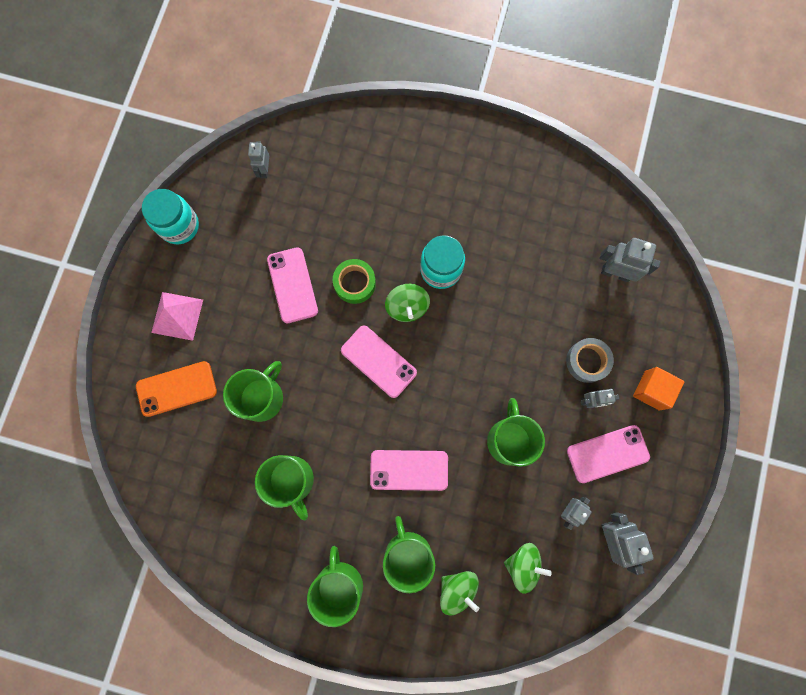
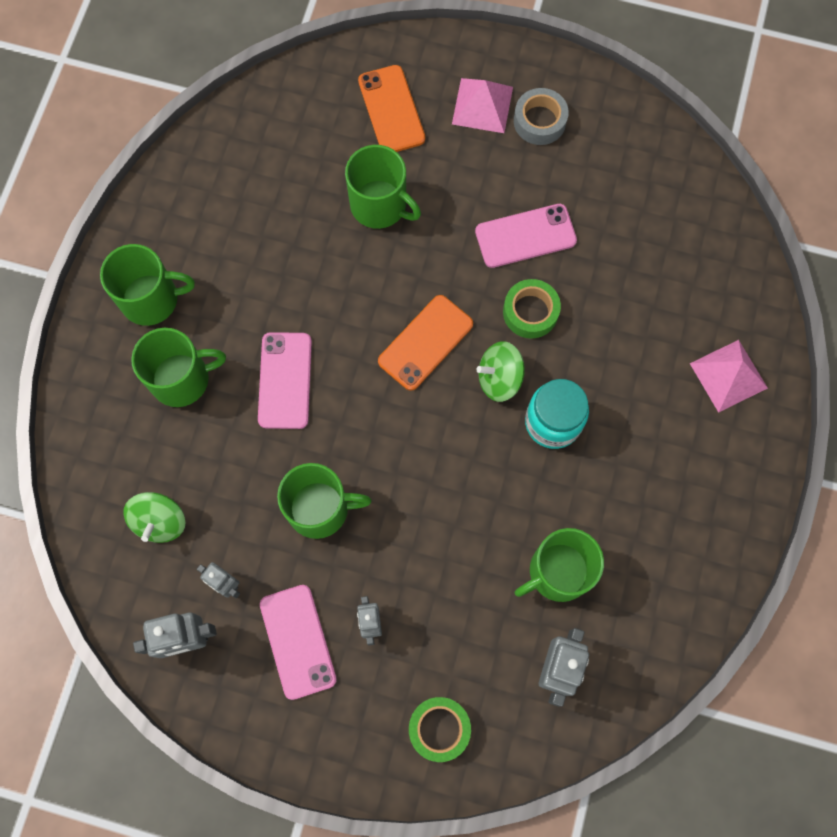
camera: 90 degrees right, 5 degrees down
turquoise jar [142,189,199,244] -> none
grey robot [248,141,269,178] -> none
green mug [255,455,314,520] -> green mug moved to [515,528,604,602]
pink phone [341,325,417,398] -> orange phone [378,295,473,391]
green spinning top [440,571,479,616] -> none
grey tape [566,338,614,383] -> grey tape moved to [514,88,569,145]
orange cube [633,367,685,411] -> none
none -> green tape [409,697,471,762]
none -> pink pyramid [690,340,768,413]

